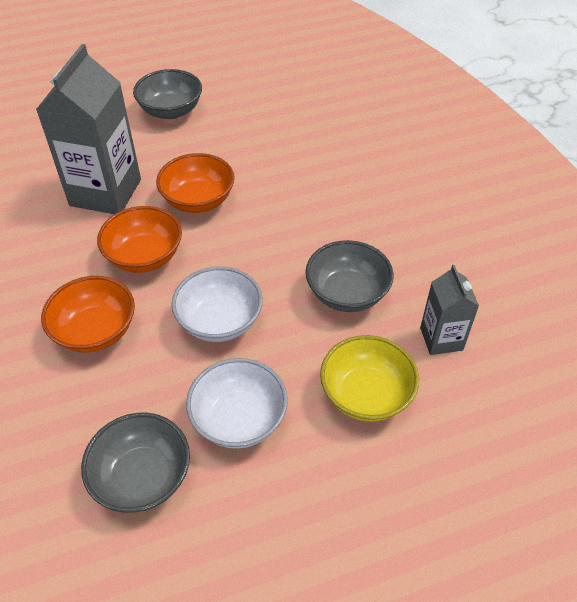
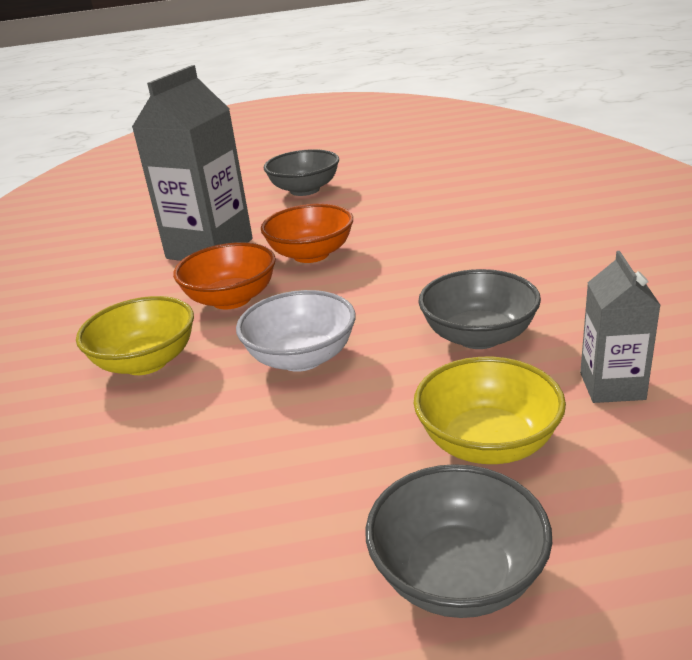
camera: 15 degrees right, 20 degrees down
orange bowl [41,276,135,353] -> yellow bowl [76,296,194,375]
grey bowl [81,413,190,513] -> grey bowl moved to [365,464,552,618]
white bowl [186,358,288,449] -> none

